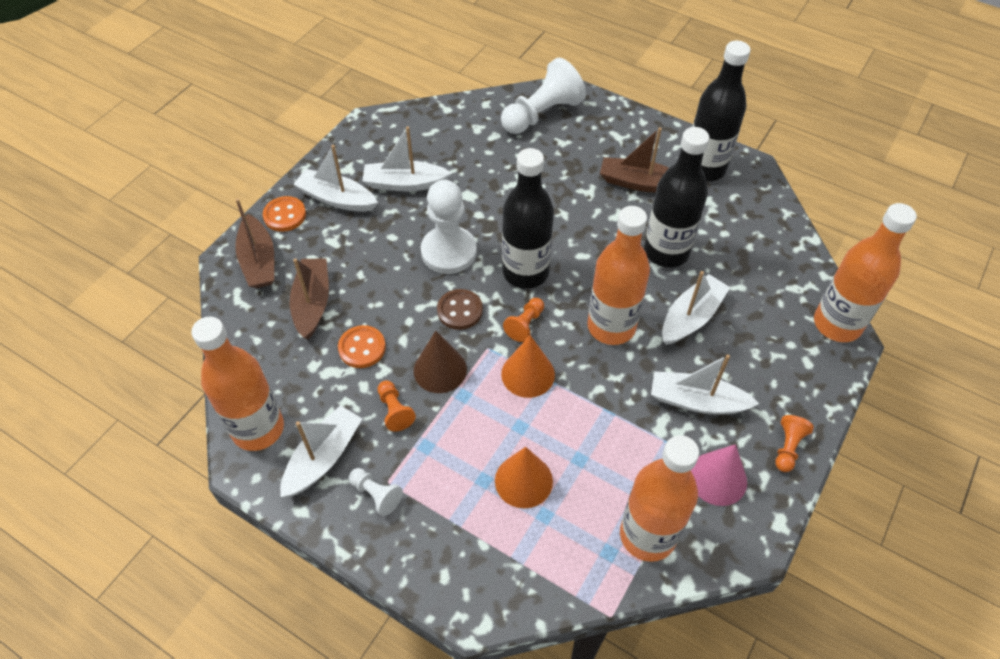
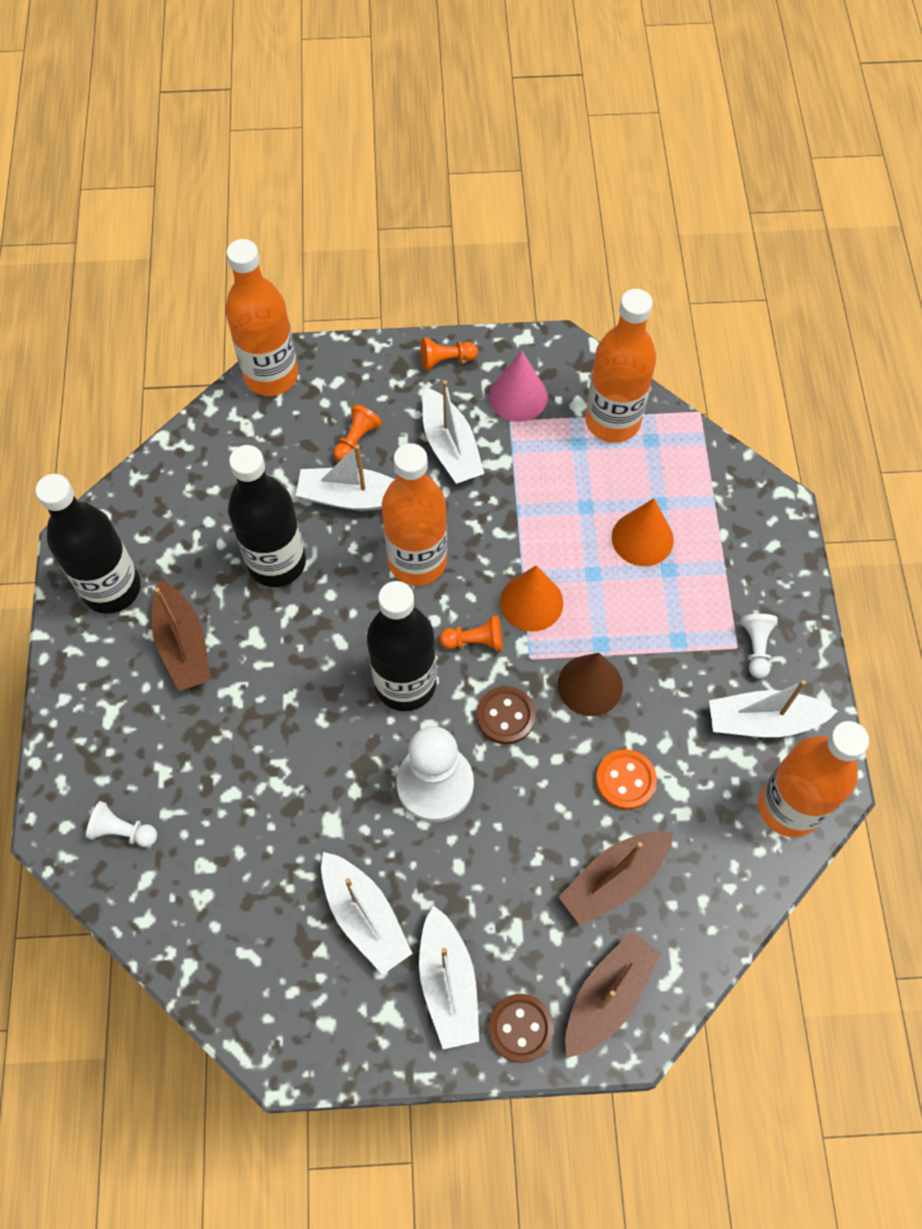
camera: 125 degrees left, 10 degrees up
orange button [263,196,306,232] -> brown button [488,994,554,1063]
orange pawn [378,380,416,432] -> orange pawn moved to [333,404,382,462]
white pawn [501,58,586,134] -> white pawn [86,801,157,847], size x0.48

